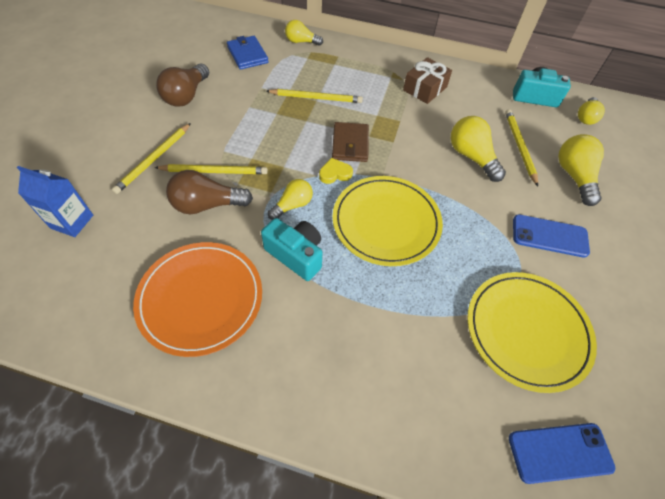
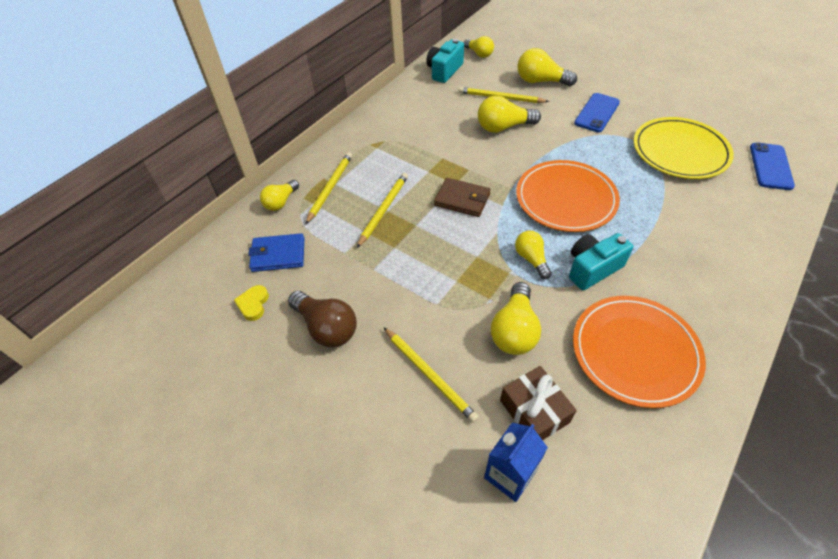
camera: 65 degrees left, 5 degrees down
yellow pencil [154,164,268,174] -> yellow pencil moved to [305,152,352,225]
brown light bulb [166,170,253,214] -> yellow light bulb [491,282,541,355]
yellow heart [319,158,353,184] -> yellow heart moved to [234,285,269,321]
yellow plate [332,176,443,266] -> orange plate [516,160,620,232]
brown gift [403,57,452,104] -> brown gift moved to [500,366,577,440]

